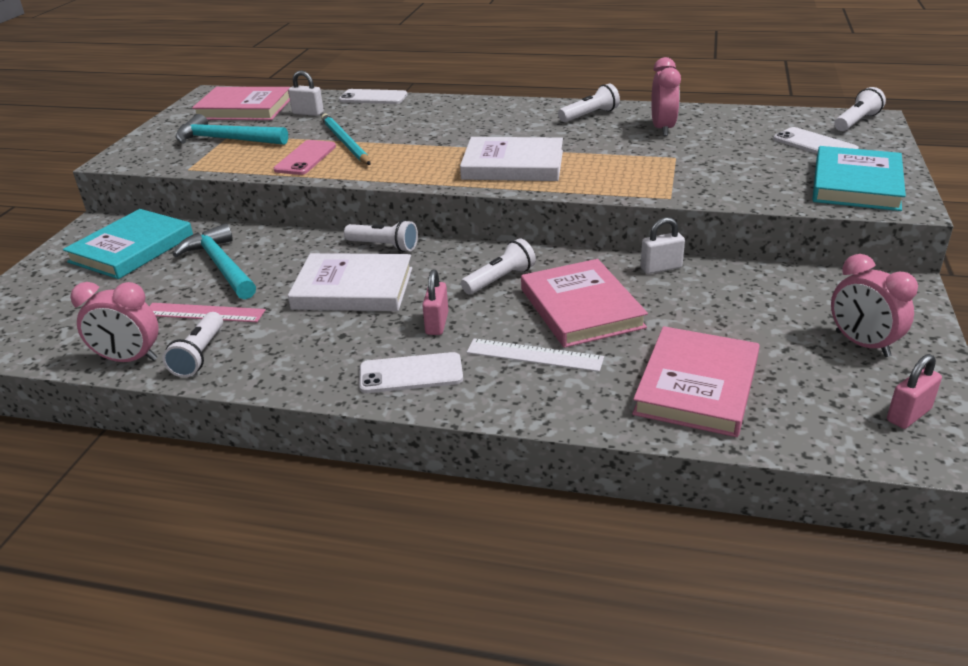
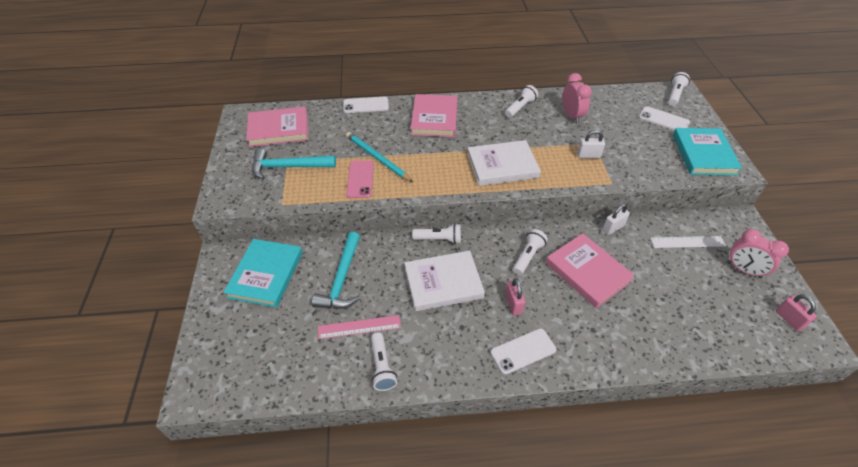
camera: 20 degrees left, 15 degrees up
pink clock [70,282,158,362] -> none
turquoise hammer [173,223,256,299] -> turquoise hammer turned 120 degrees counterclockwise [312,232,360,309]
white padlock [288,70,324,116] -> white padlock moved to [577,130,605,158]
white ruler [467,338,604,372] -> white ruler moved to [650,236,726,248]
pink book [632,326,760,437] -> pink book moved to [411,94,458,137]
pink padlock [887,354,942,429] -> pink padlock turned 60 degrees counterclockwise [776,294,817,331]

